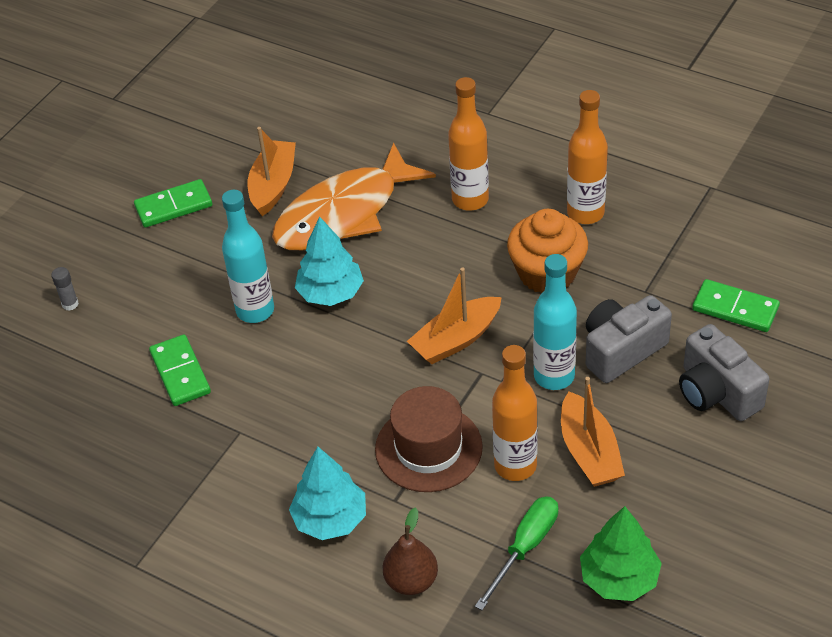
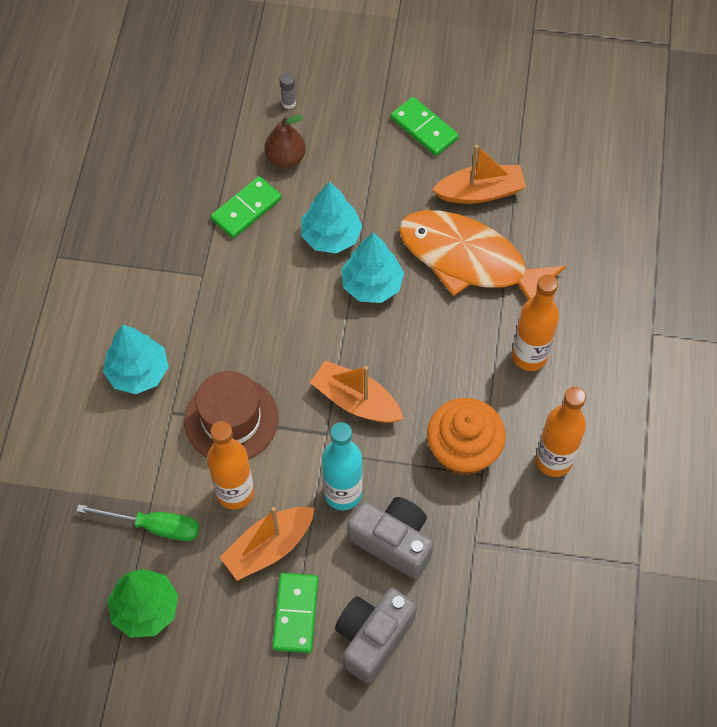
camera: 65 degrees right, 15 degrees up
turquoise bottle [222,190,274,323] -> turquoise tree [301,181,362,253]
brown pear [383,507,438,595] -> brown pear moved to [264,115,306,168]
green domino [692,279,780,332] -> green domino moved to [272,573,318,653]

